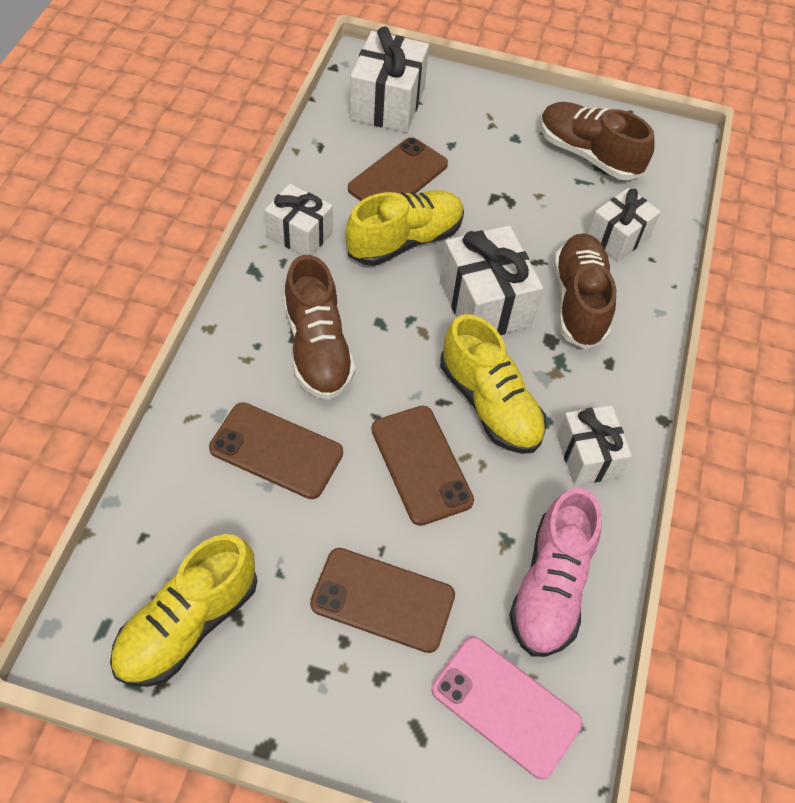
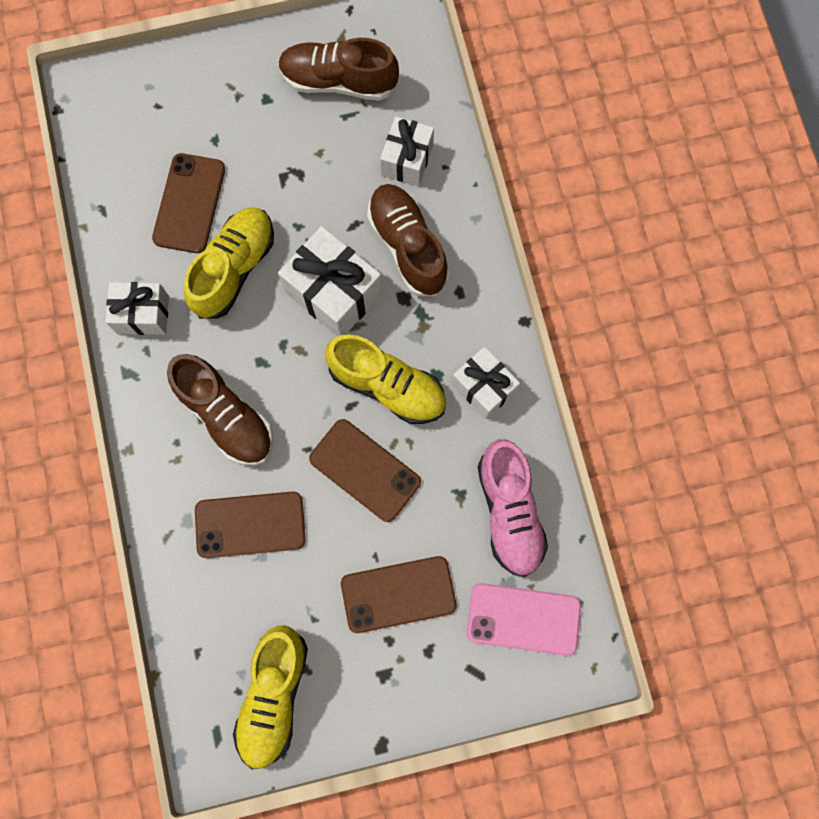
camera: 25 degrees left, 20 degrees up
white gift [350,26,429,133] -> none

